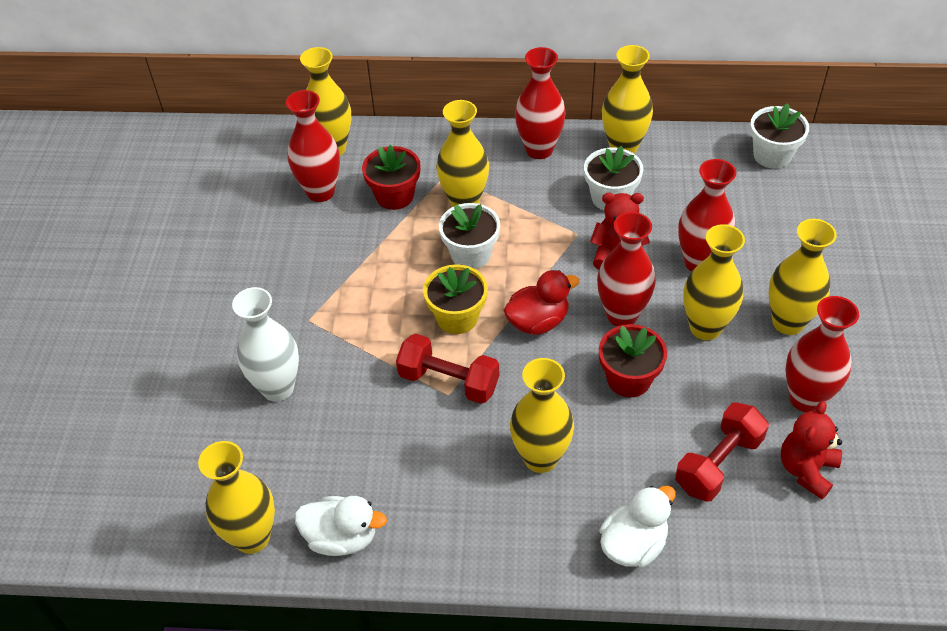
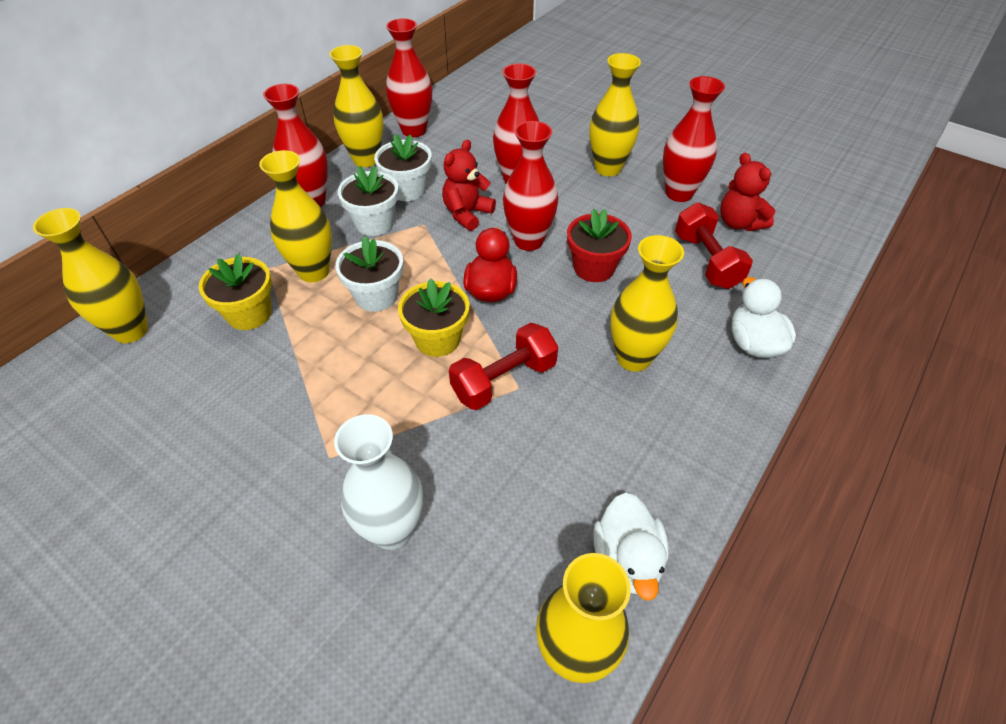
camera: 60 degrees left, 0 degrees up
red vase [286,90,340,202] -> red vase moved to [386,18,432,137]
white duck [295,496,387,556] -> white duck turned 135 degrees clockwise [593,493,669,601]
red flower pot [362,145,421,210] -> yellow flower pot [199,254,272,330]
yellow vase [683,224,745,340] -> none
white flower pot [750,103,809,169] -> white flower pot moved to [338,166,399,236]

